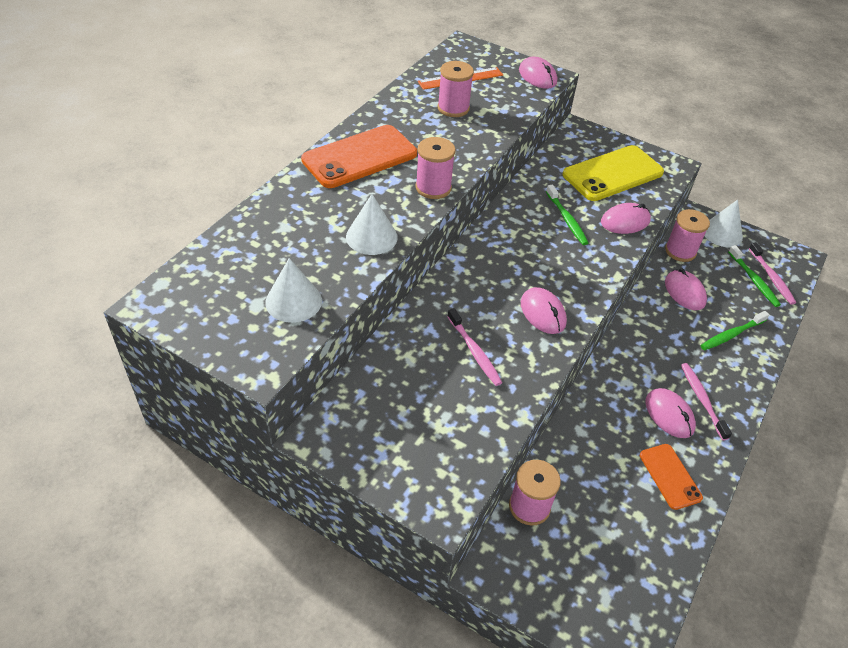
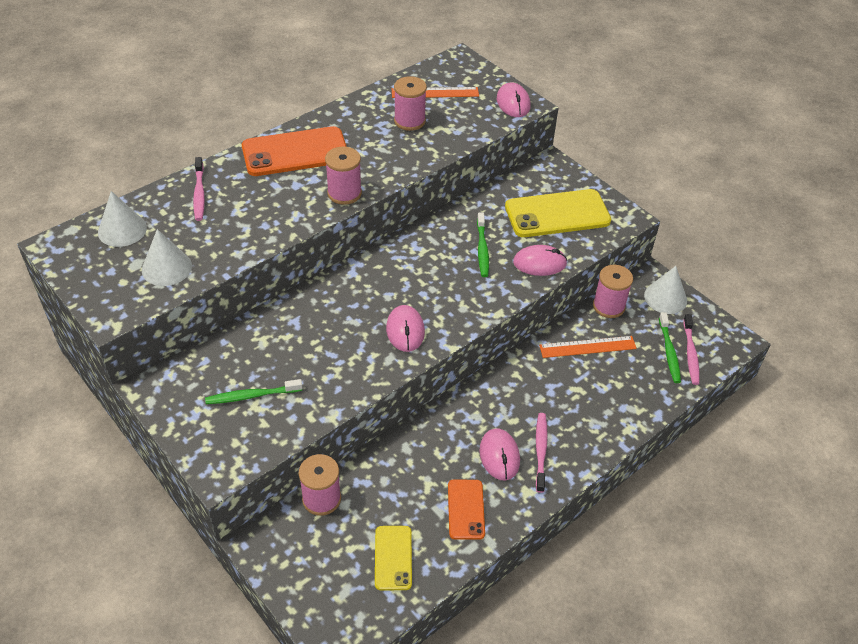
camera: 20 degrees right, 0 degrees up
white cone [346,194,398,255] -> white cone moved to [98,191,147,247]
pink toothbrush [447,308,502,386] -> pink toothbrush moved to [193,157,205,221]
pink mouse [665,268,707,310] -> orange ruler [539,336,637,358]
green toothbrush [700,311,769,350] -> green toothbrush moved to [205,379,303,404]
none -> yellow phone [375,526,412,590]

